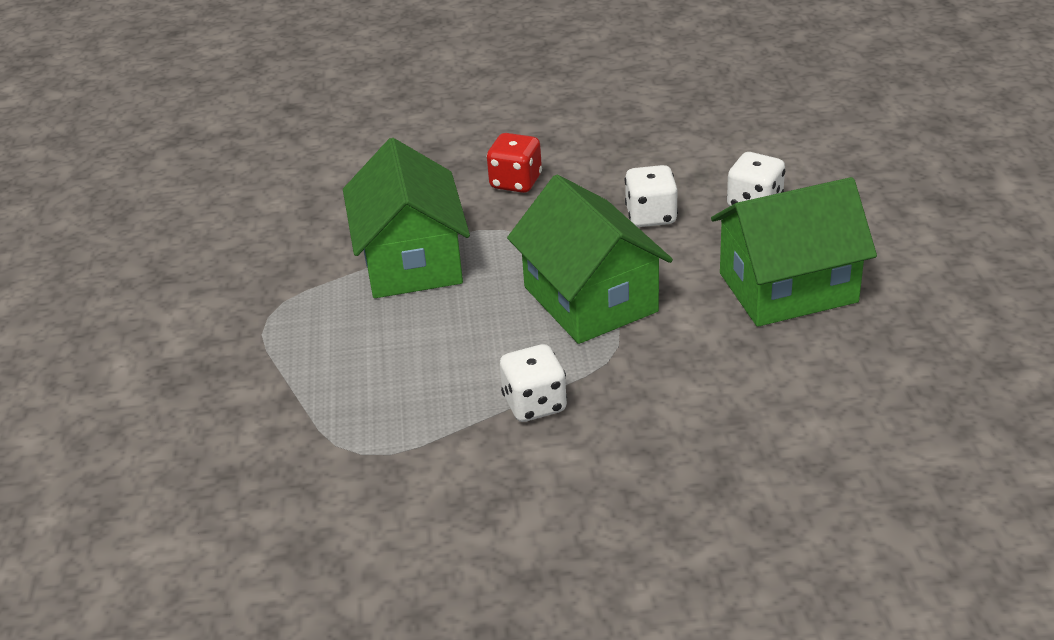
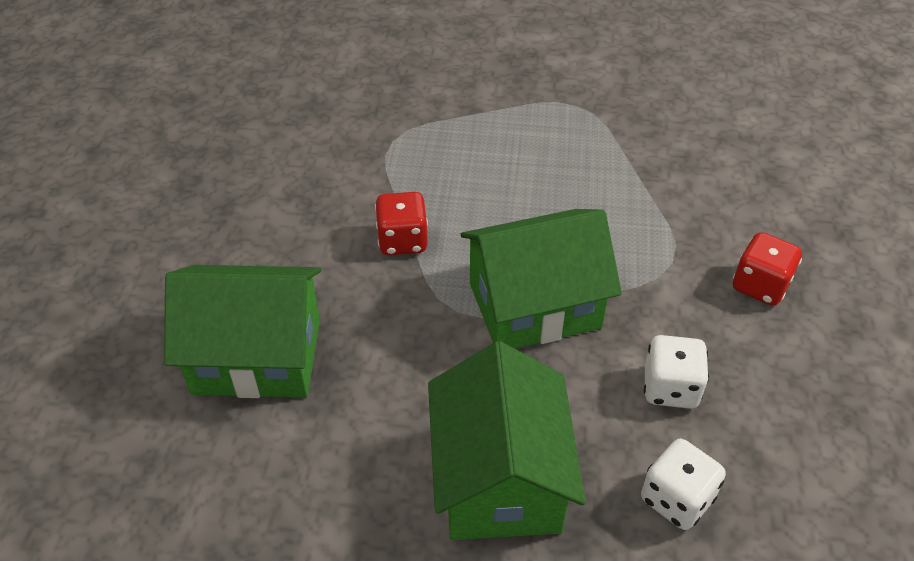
camera: 100 degrees right, 10 degrees up
green house [343,138,470,298] -> green house moved to [164,265,321,398]
white dice [500,344,567,422] -> red dice [375,192,428,255]

